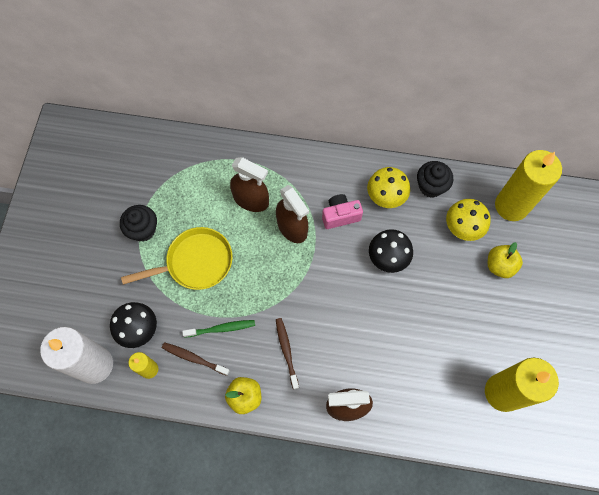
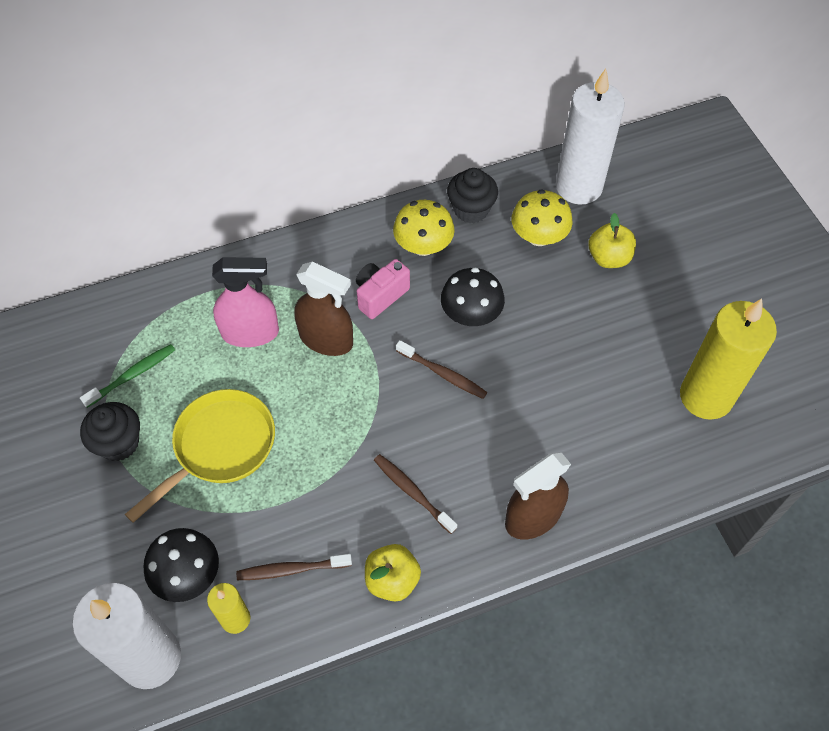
camera: 30 degrees left, 10 degrees down
green toothbrush [182,320,255,338] -> green toothbrush moved to [80,344,175,408]
brown spray bottle [230,157,269,212] -> pink spray bottle [212,257,279,347]
yellow candle [495,150,562,221] -> white candle [556,69,625,205]
none -> brown toothbrush [396,340,487,399]

